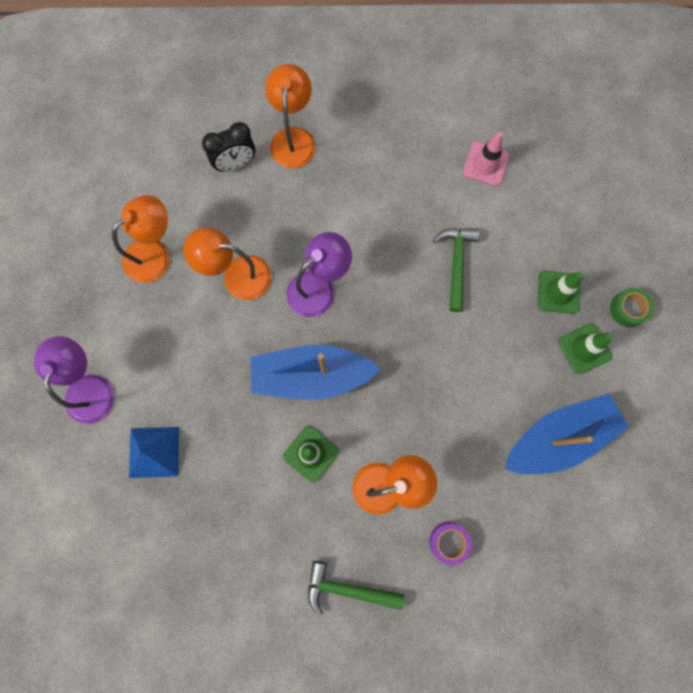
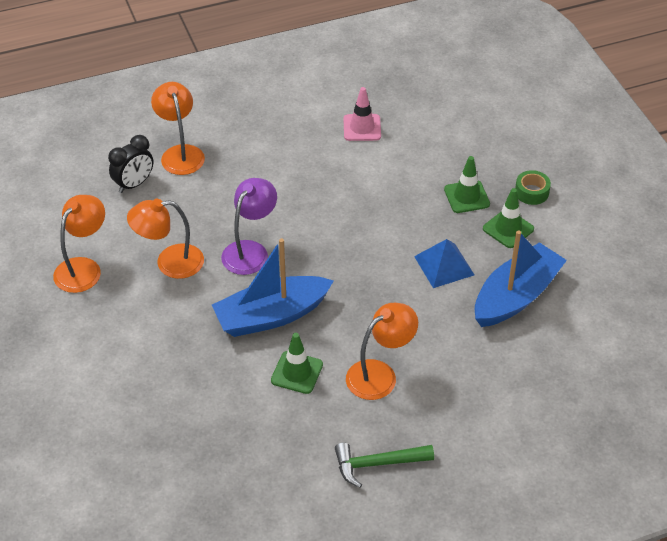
camera: 20 degrees left, 30 degrees down
purple lamp [34,336,115,424] -> none
blue pyramid [129,427,179,478] -> blue pyramid moved to [414,239,474,288]
purple tape [429,522,472,566] -> none
green hammer [433,228,479,312] -> none

